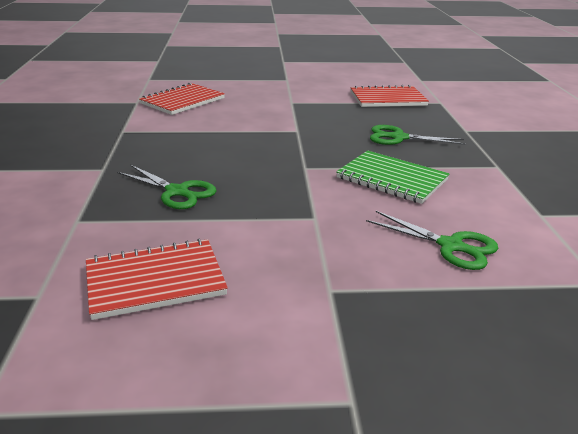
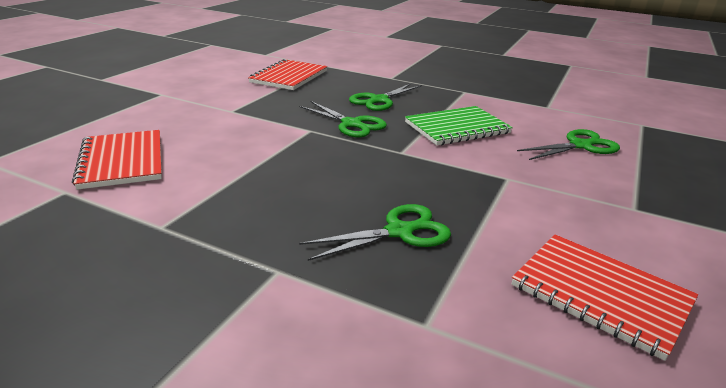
camera: 60 degrees left, 0 degrees up
red notebook [86,239,228,320] -> red notebook turned 60 degrees counterclockwise [512,235,698,361]
none -> green scissors [299,101,387,137]

